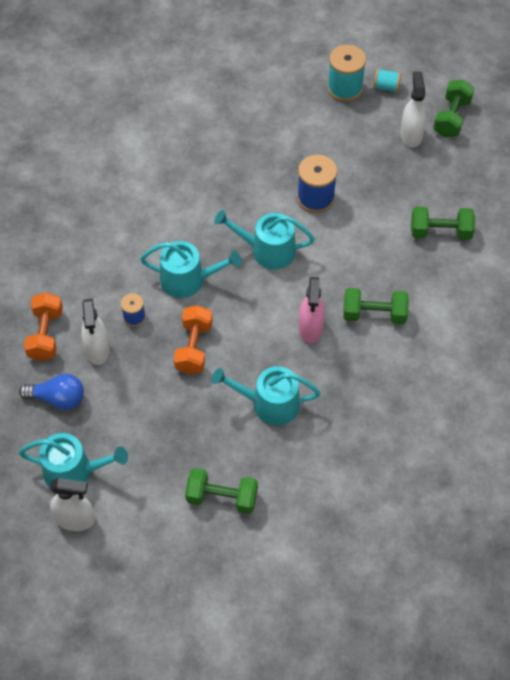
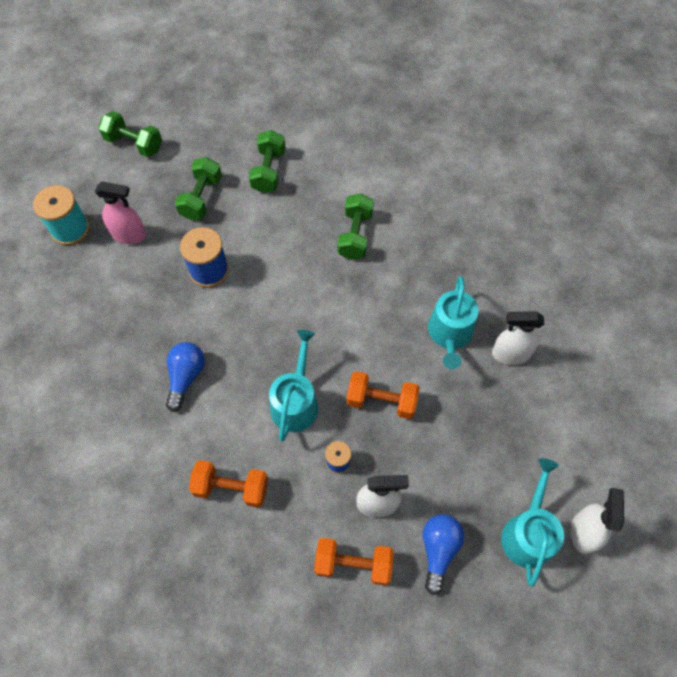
camera: 85 degrees left, 5 degrees up
green dumbbell [185,468,258,514] -> green dumbbell moved to [175,157,222,220]
turquoise watering can [214,210,315,269] -> none
pink spray bottle [299,277,325,344] -> pink spray bottle moved to [95,181,146,244]
turquoise spool [373,69,401,93] -> none
white spray bottle [400,71,426,148] -> white spray bottle moved to [492,311,544,365]
none -> blue light bulb [166,342,205,412]
none -> orange dumbbell [189,460,268,508]

